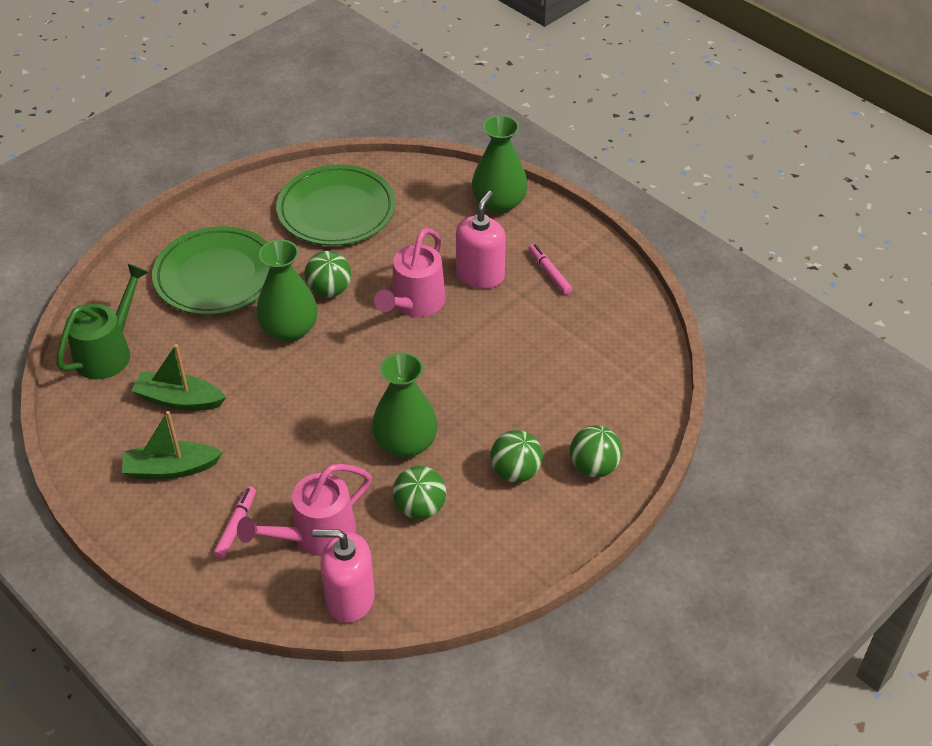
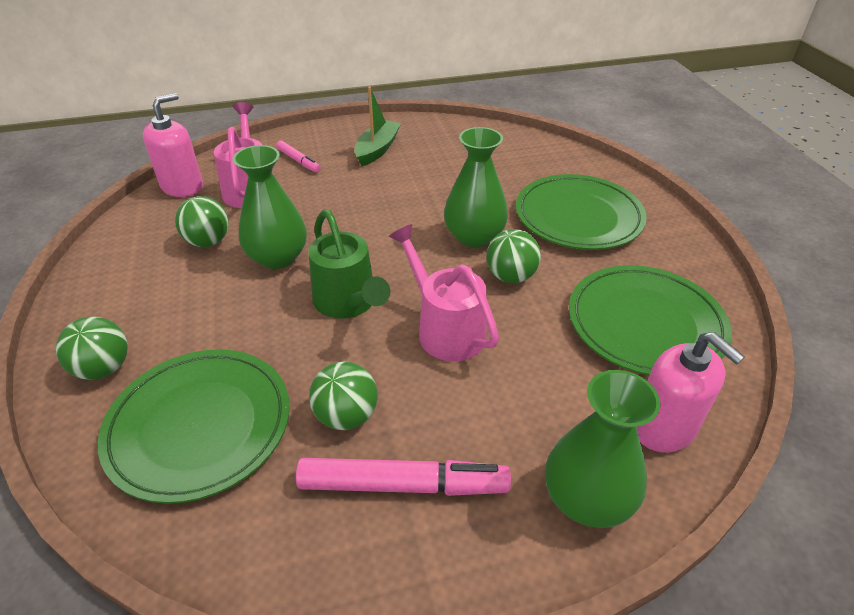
camera: 120 degrees right, 5 degrees down
green watering can [56,264,148,379] -> green watering can moved to [308,210,390,319]
green boat [131,344,226,410] -> none
pink soap dispenser [456,191,506,289] -> pink soap dispenser moved to [637,332,745,453]
green ball [490,430,543,483] -> green ball moved to [309,362,378,430]
pink marker [529,244,573,295] -> pink marker [296,458,511,496], size x1.82
none -> green plate [98,349,290,504]

